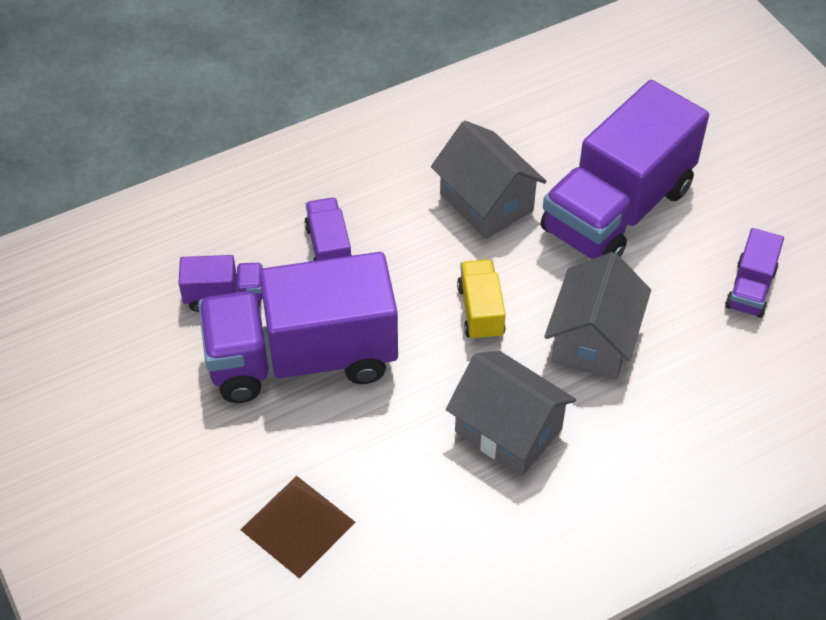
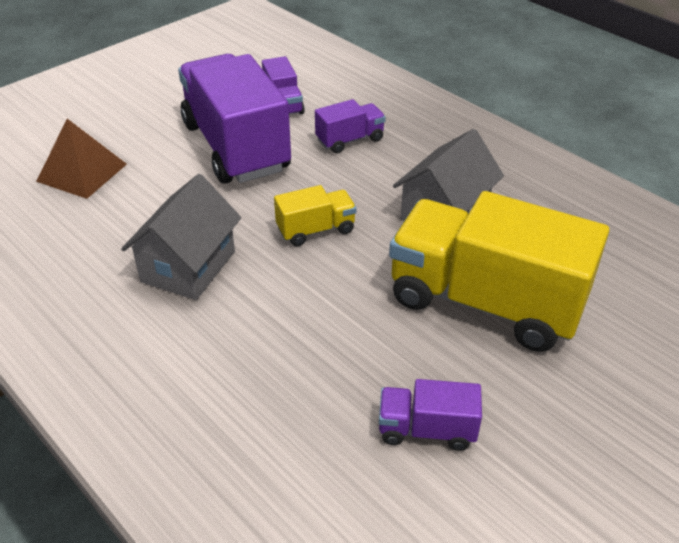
camera: 75 degrees right, 10 degrees down
purple truck [541,80,709,259] -> yellow truck [389,191,609,352]
grey house [544,252,651,380] -> none

